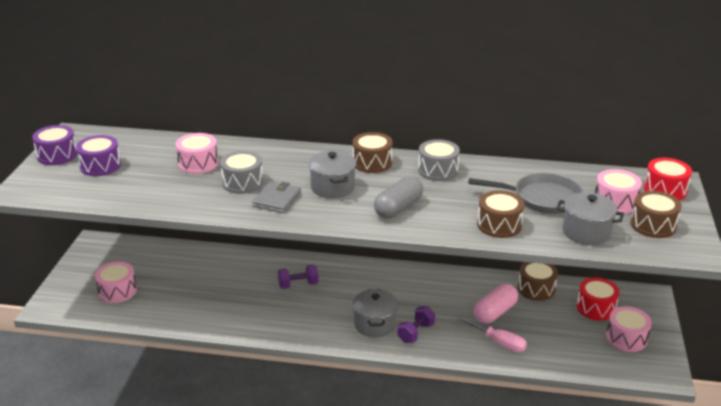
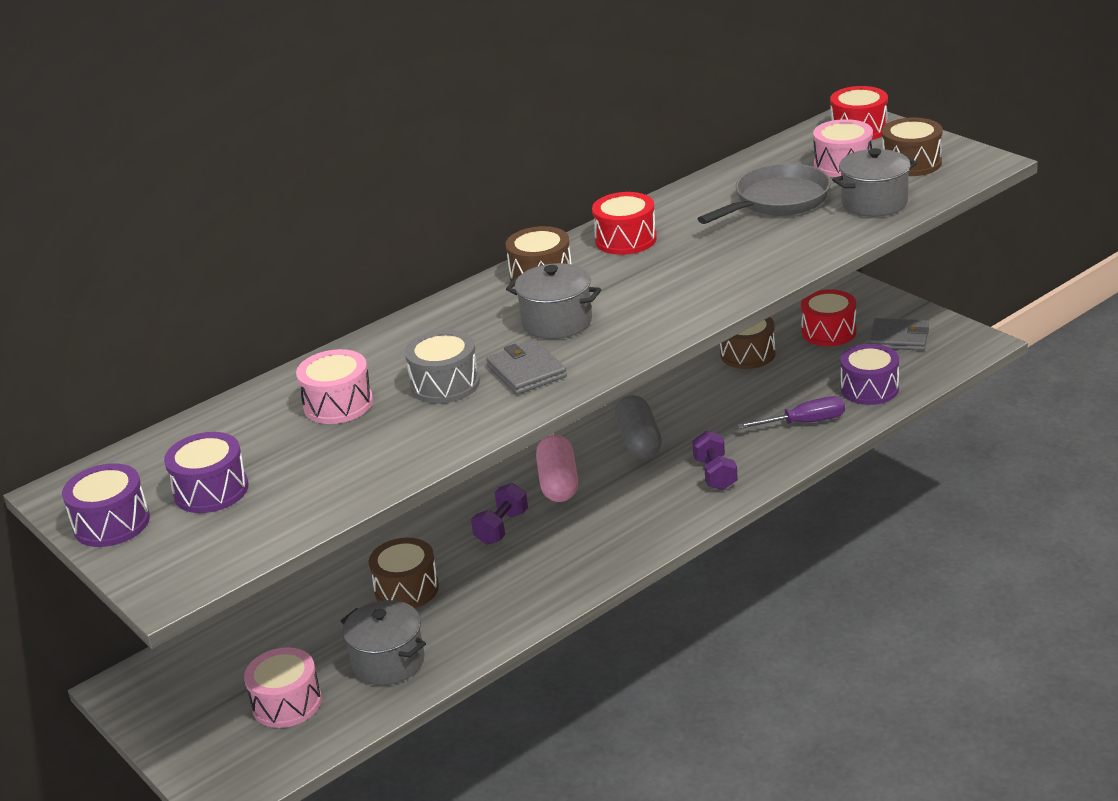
camera: 45 degrees left, 0 degrees up
grey pot [353,289,398,338] -> grey pot moved to [341,600,426,685]
grey capsule [374,176,423,219] -> grey capsule moved to [615,395,662,459]
grey drum [418,139,460,181] -> red drum [592,192,657,255]
pink screwdriver [457,317,527,352] -> purple screwdriver [737,396,845,429]
pink capsule [474,284,518,323] -> pink capsule moved to [536,435,578,502]
brown drum [477,190,525,238] -> brown drum moved to [369,538,439,608]
pink drum [606,306,652,352] -> grey wallet [870,318,929,351]
none -> purple drum [840,344,899,405]

